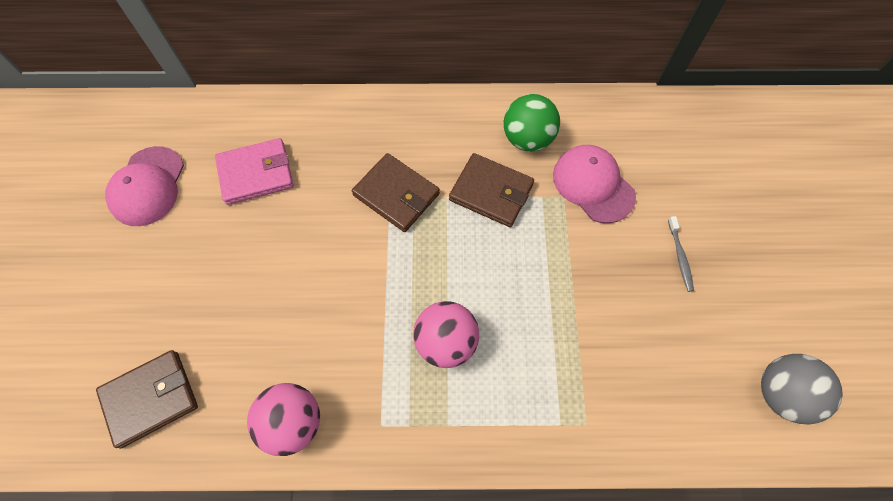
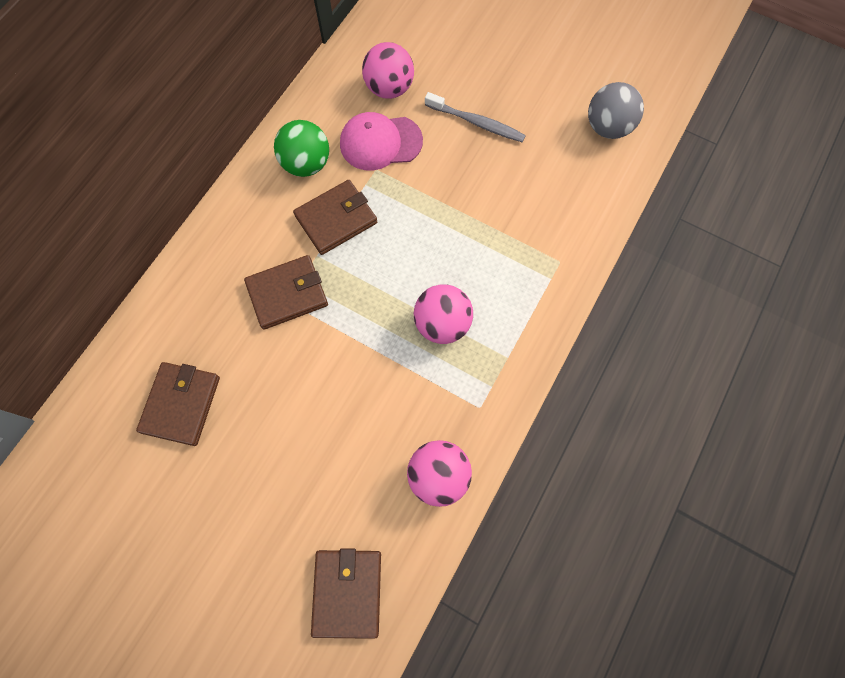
camera: 60 degrees left, 5 degrees up
pink cap [105,146,184,226] -> none
pink wallet [215,138,294,205] -> brown wallet [136,362,220,446]
grey toothbrush [668,216,694,292] -> grey toothbrush [425,92,526,142], size x1.57
none -> pink ball [362,42,414,99]

